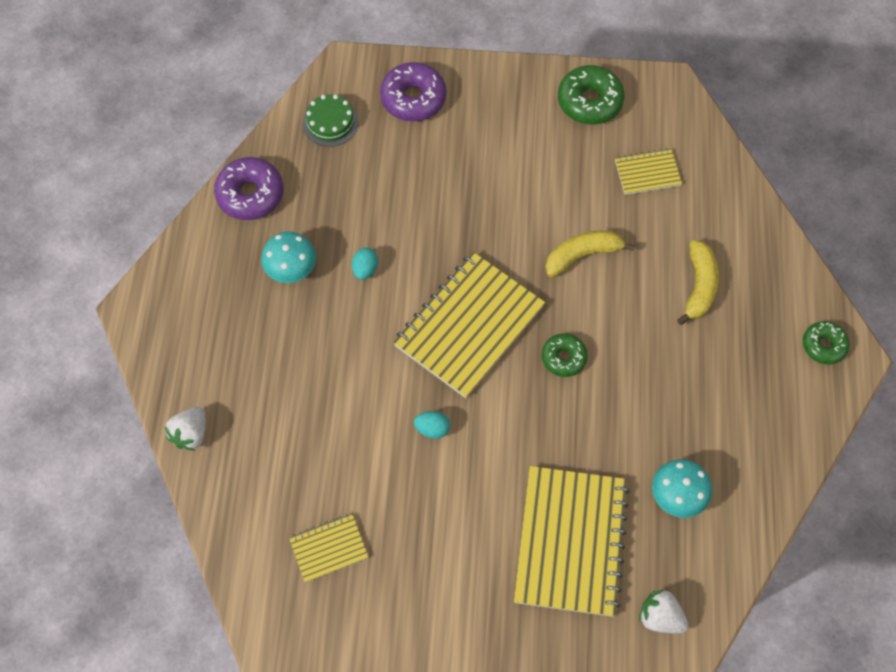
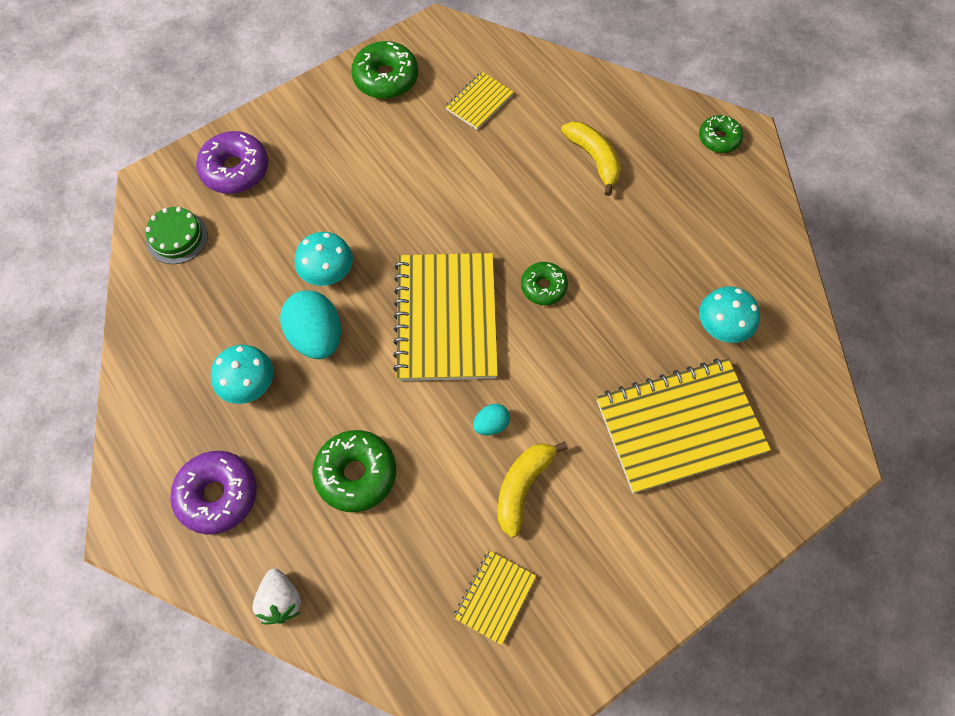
camera: 40 degrees left, 0 degrees up
purple donut [214,157,284,220] -> purple donut moved to [170,451,257,535]
turquoise egg [352,248,378,280] -> turquoise egg [280,290,341,359], size x1.99
yellow notebook [514,466,630,617] -> yellow notebook turned 75 degrees counterclockwise [597,358,771,494]
yellow banana [546,230,635,277] -> yellow banana moved to [498,441,568,538]
white strawberry [639,589,689,633] -> none
none -> turquoise mushroom [295,232,353,286]
none -> green donut [312,430,396,512]

